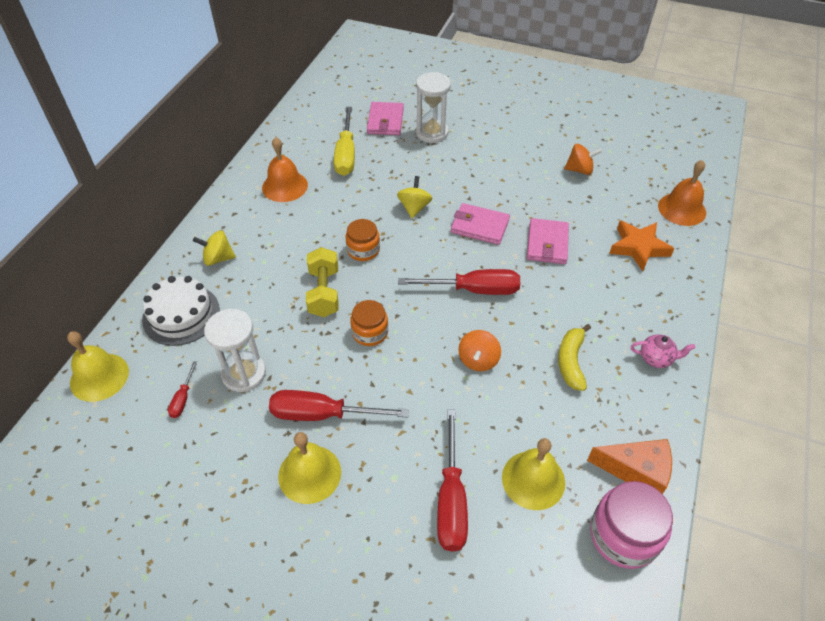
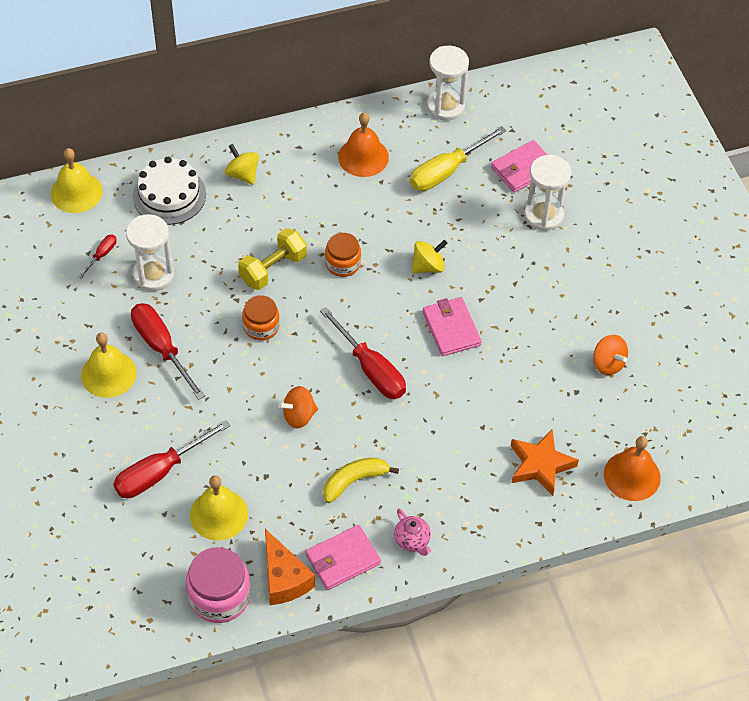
camera: 50 degrees right, 5 degrees up
red screwdriver [168,361,197,418] -> red screwdriver turned 150 degrees clockwise [78,234,117,278]
pink wallet [527,218,569,264] -> pink wallet moved to [305,525,381,590]
none -> white hourglass [427,45,469,121]

